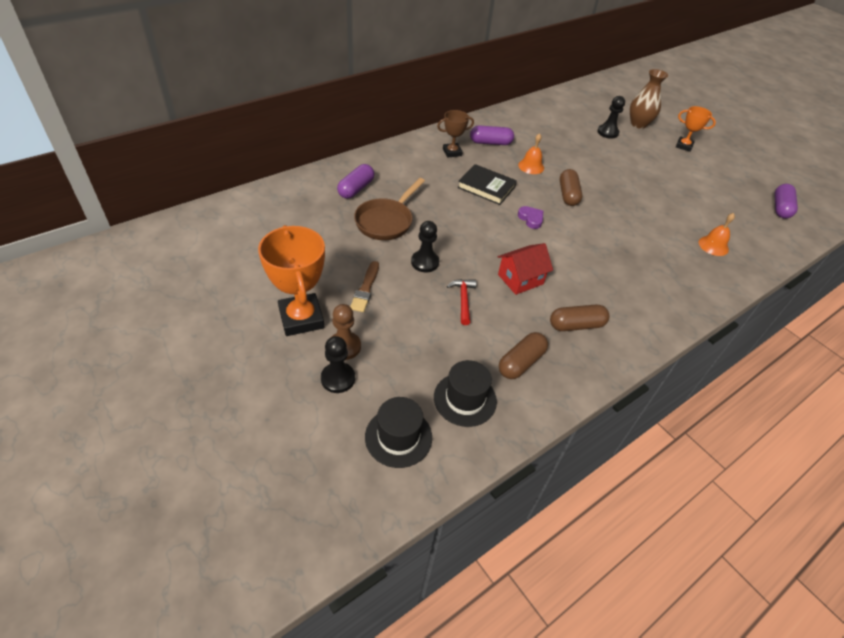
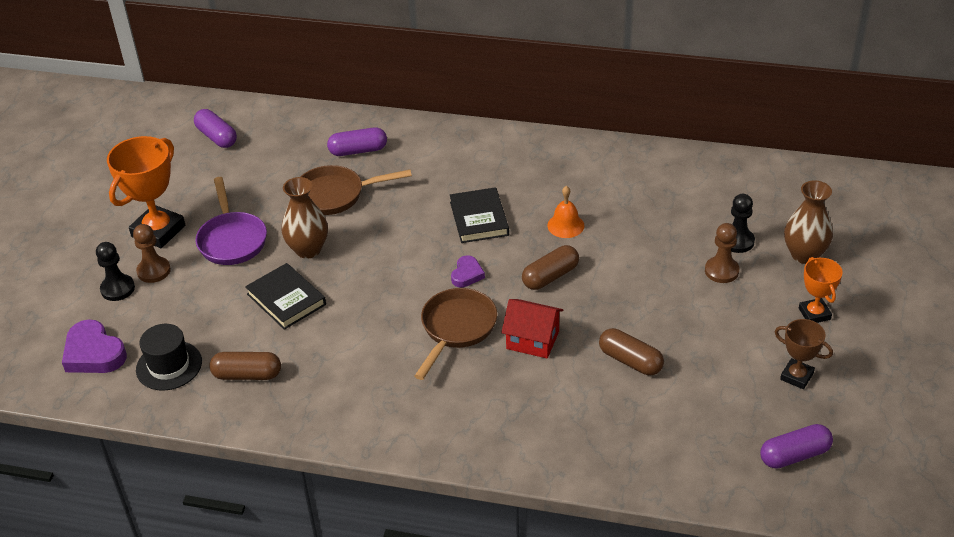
camera: 55 degrees right, 5 degrees down
brown brush [350,261,379,312] -> purple pan [195,177,267,265]
black hat [365,397,432,468] -> purple heart [62,320,127,373]
black pawn [411,221,439,272] -> brown vase [281,177,328,259]
brown trophy [437,110,474,158] -> brown trophy moved to [775,319,833,389]
red hammer [447,279,477,325] -> black book [245,263,326,330]
purple capsule [470,125,514,145] -> purple capsule moved to [194,109,237,148]
red house [498,243,553,295] -> red house moved to [501,299,563,359]
brown capsule [550,305,609,331] -> brown capsule moved to [599,328,664,375]
orange bell [699,213,735,256] -> none
none -> brown pan [415,288,497,380]
none -> brown pawn [705,223,739,283]

